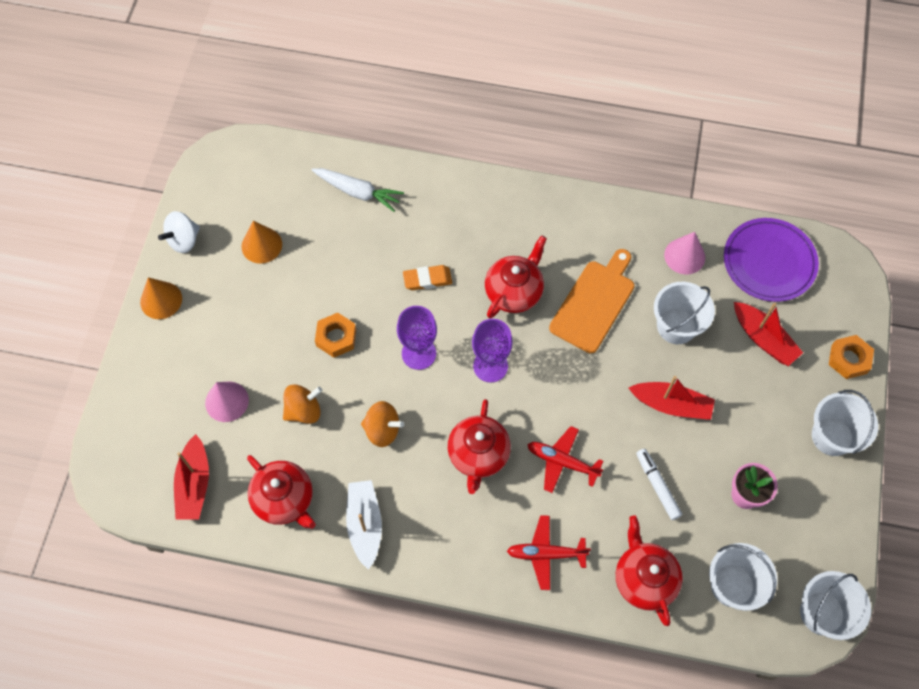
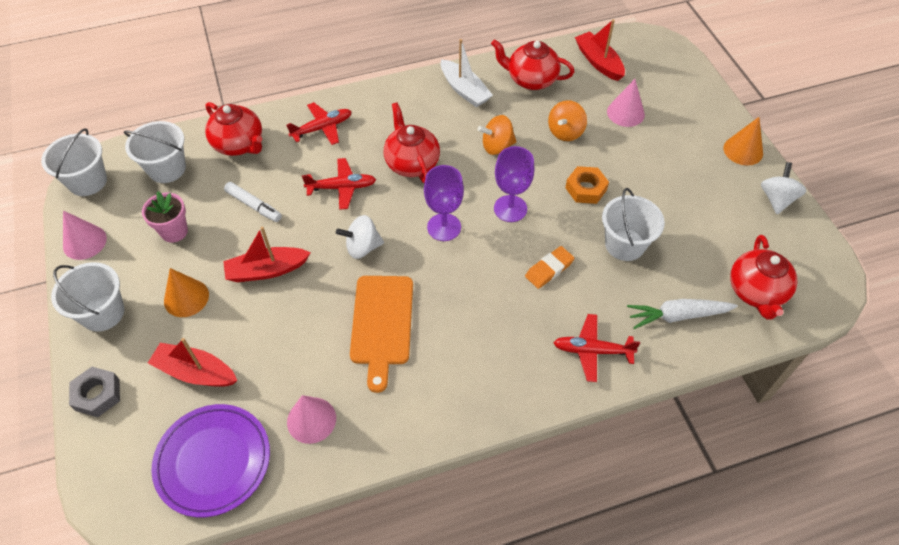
camera: 150 degrees right, 10 degrees down
orange cone [242,221,282,264] -> orange cone moved to [164,268,209,317]
red teapot [485,235,547,318] -> red teapot moved to [730,235,797,320]
white bucket [654,282,715,344] -> white bucket moved to [602,188,665,261]
orange nut [829,335,874,379] -> grey nut [69,367,120,417]
none -> pink cone [63,210,107,260]
none -> white spinning top [336,215,384,259]
none -> red plane [553,314,640,382]

